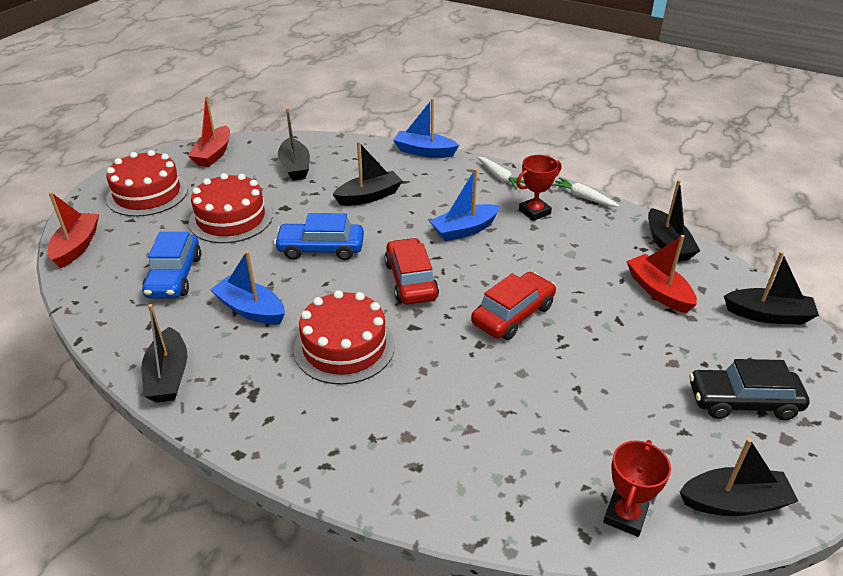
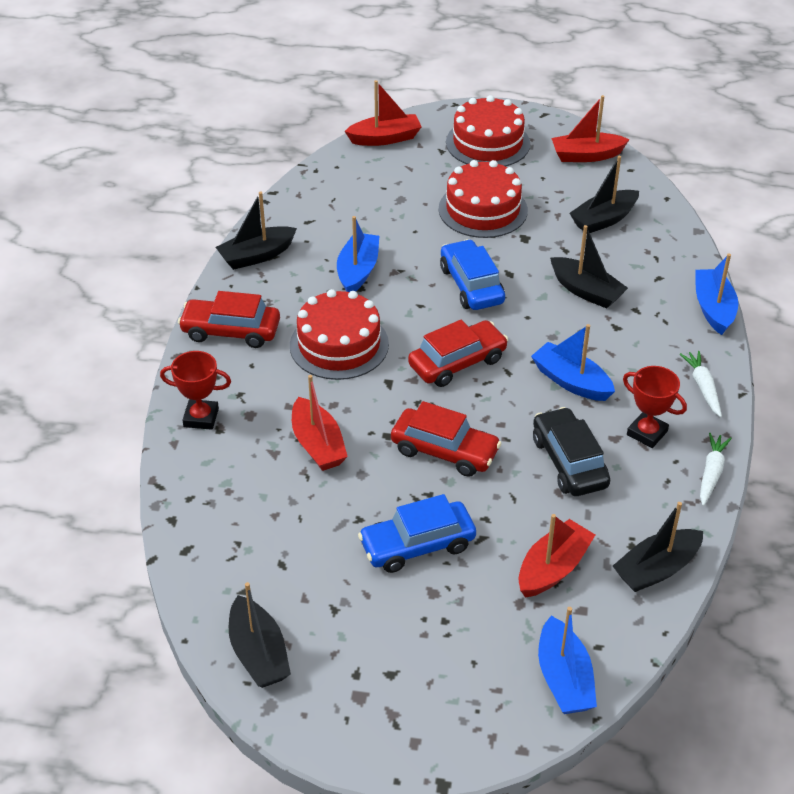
camera: 70 degrees right, 5 degrees up
blue car [142,232,201,298] -> blue car moved to [358,494,476,573]
white carrot [477,157,525,190] -> white carrot turned 135 degrees clockwise [680,351,722,417]
red trophy [603,440,671,537] -> red trophy moved to [160,351,231,430]
black car [689,359,810,420] -> black car moved to [533,407,610,496]
black boat [724,251,819,324] -> blue boat [538,607,597,714]
none -> red car [178,291,280,348]
none -> red boat [292,375,348,471]

